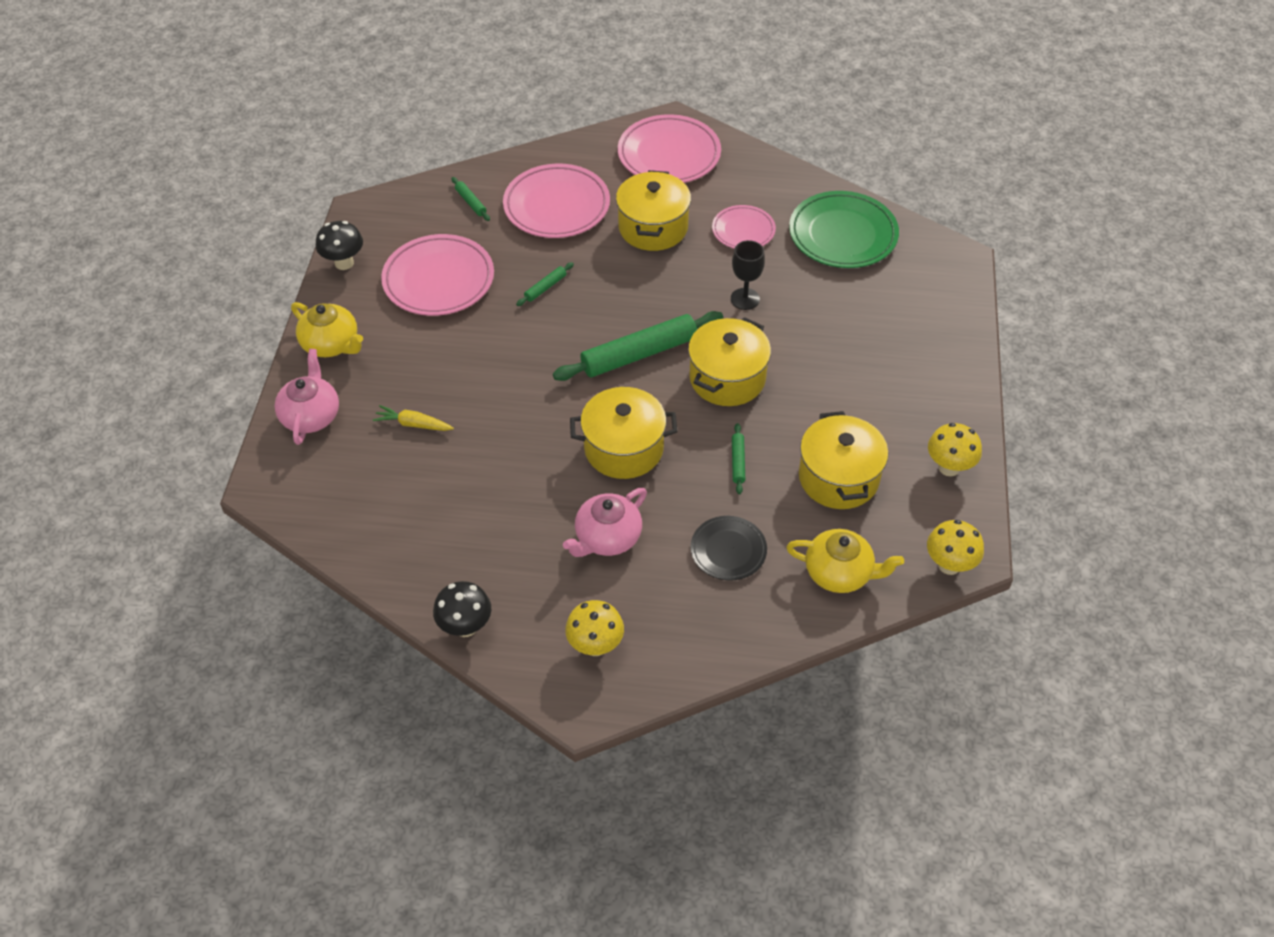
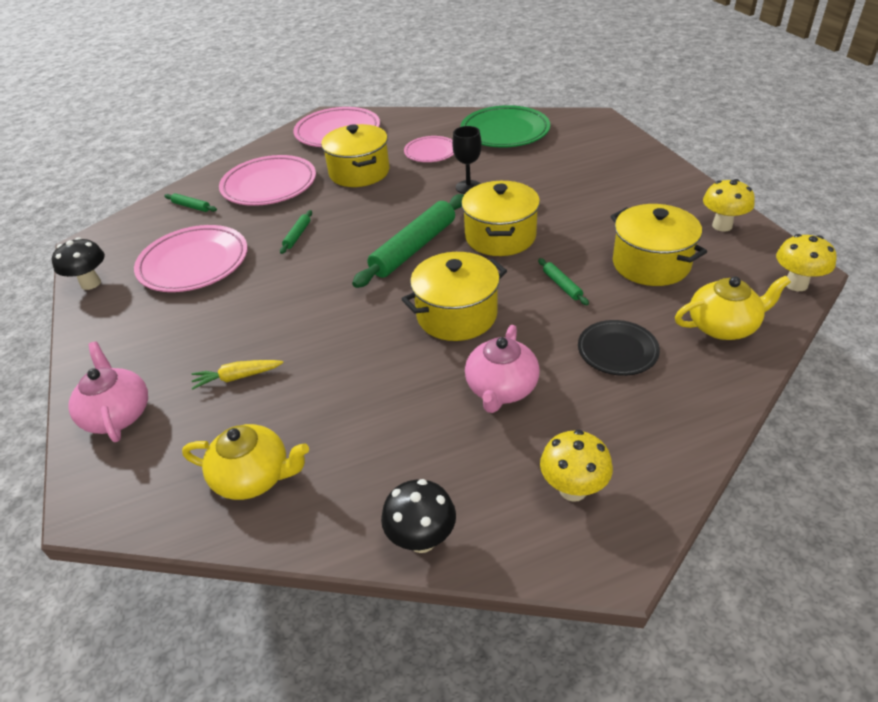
camera: 25 degrees left, 10 degrees down
yellow teapot [291,302,363,357] -> yellow teapot moved to [182,424,309,500]

